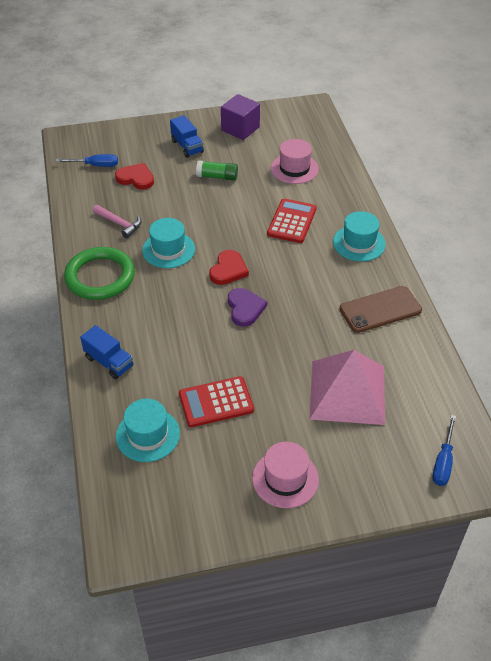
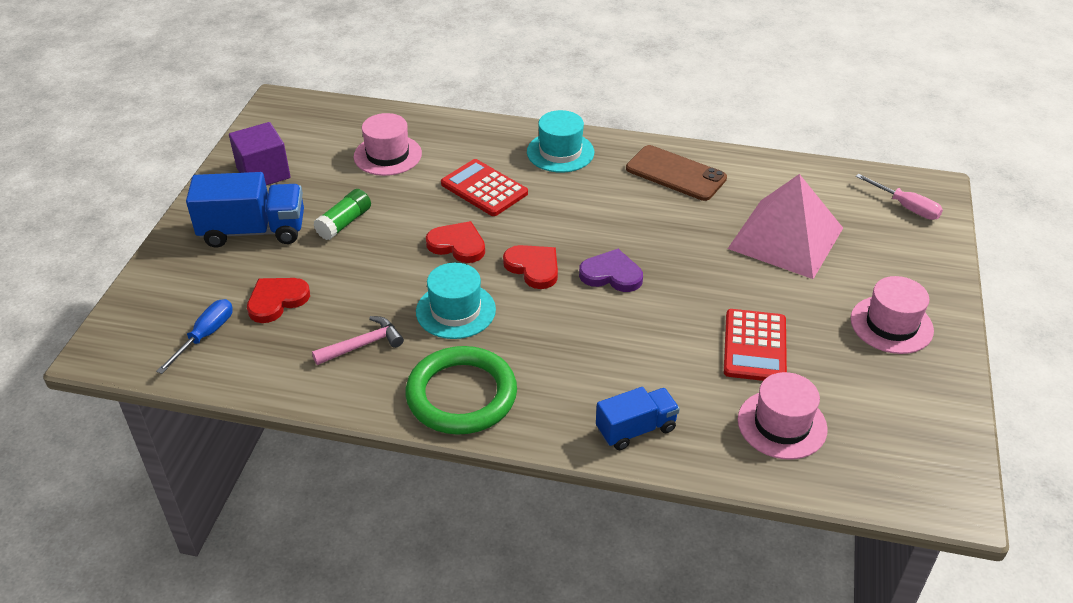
camera: 65 degrees left, 5 degrees down
turquoise hat [116,399,180,462] -> pink hat [738,372,828,460]
blue truck [170,115,204,158] -> blue truck [186,172,304,248], size x1.61
brown phone [340,286,422,333] -> brown phone turned 60 degrees counterclockwise [626,145,727,201]
blue screwdriver [433,415,456,486] -> pink screwdriver [856,174,943,220]
none -> red heart [426,221,485,263]

